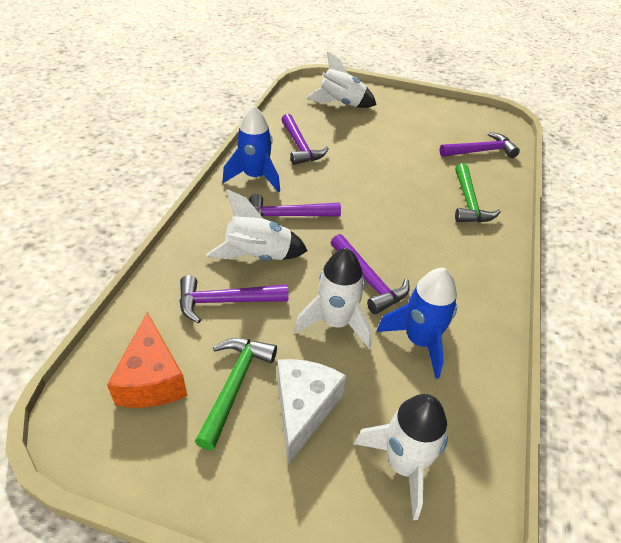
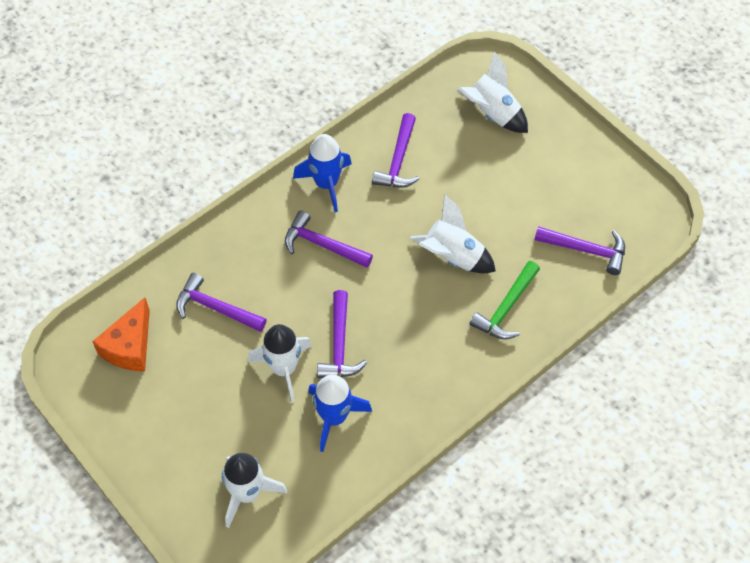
camera: 35 degrees right, 15 degrees up
green hammer [195,338,277,450] -> none
white rocket [207,189,307,261] -> white rocket moved to [410,194,496,273]
white cheese [277,359,346,465] -> none

